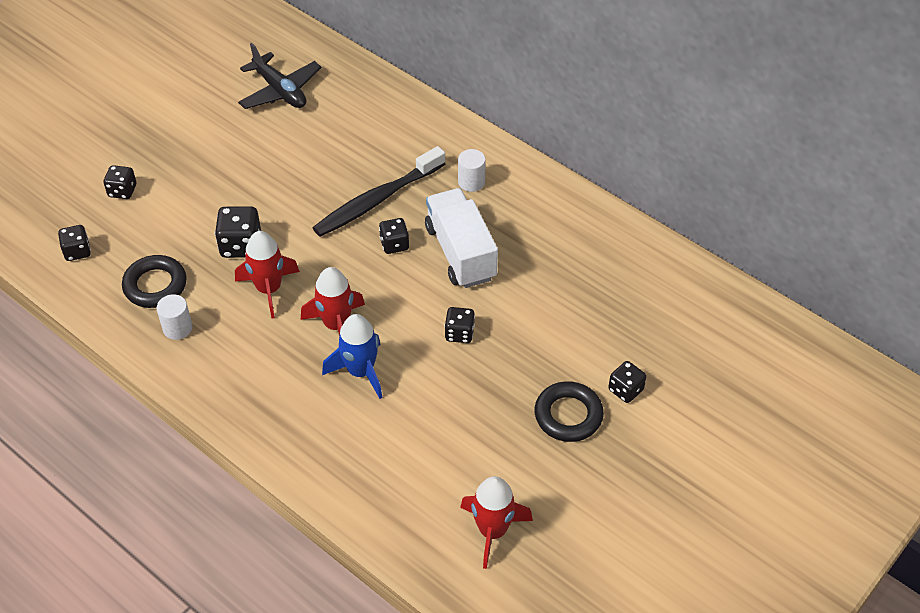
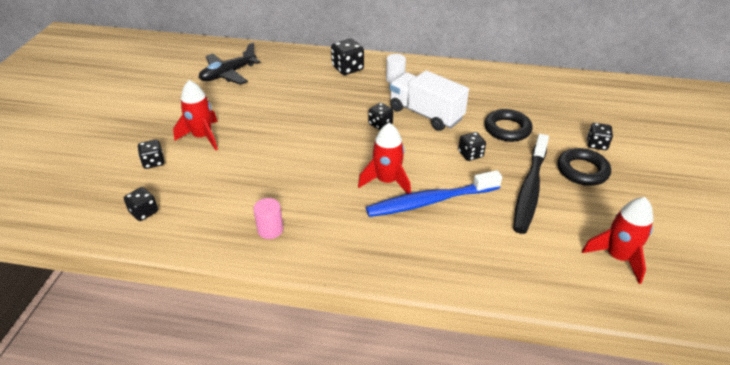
camera: 30 degrees left, 10 degrees down
black ring [122,255,187,308] -> black ring moved to [484,109,533,142]
white cylinder [157,294,193,340] -> pink cylinder [253,198,283,239]
black dice [215,206,261,258] -> black dice moved to [331,39,364,75]
red rocket [235,231,300,318] -> red rocket moved to [173,80,218,150]
black plane [238,43,322,109] -> black plane turned 120 degrees clockwise [199,43,260,85]
black toothbrush [313,146,445,237] -> black toothbrush moved to [513,134,549,234]
blue rocket [322,314,383,399] -> blue toothbrush [366,170,502,217]

